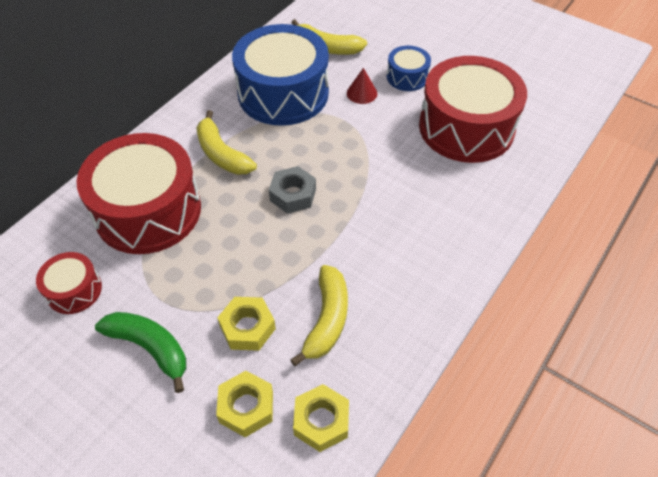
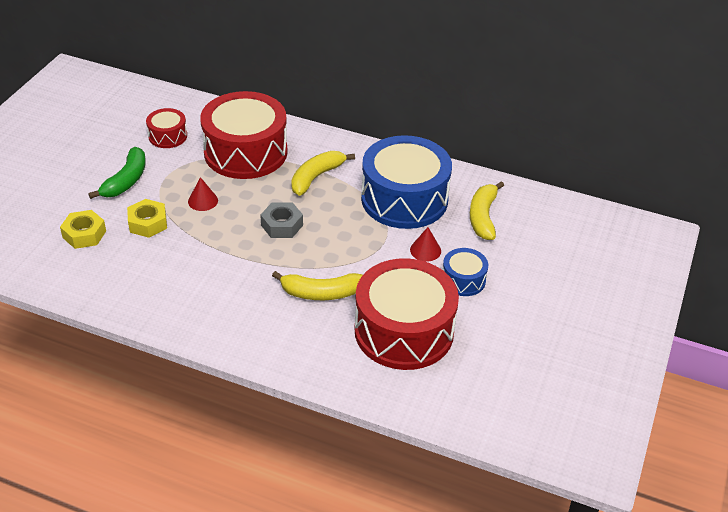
camera: 75 degrees right, 10 degrees down
yellow banana [290,265,348,366] -> yellow banana moved to [272,271,363,300]
yellow nut [293,384,349,452] -> none
none -> red cone [188,177,218,211]

